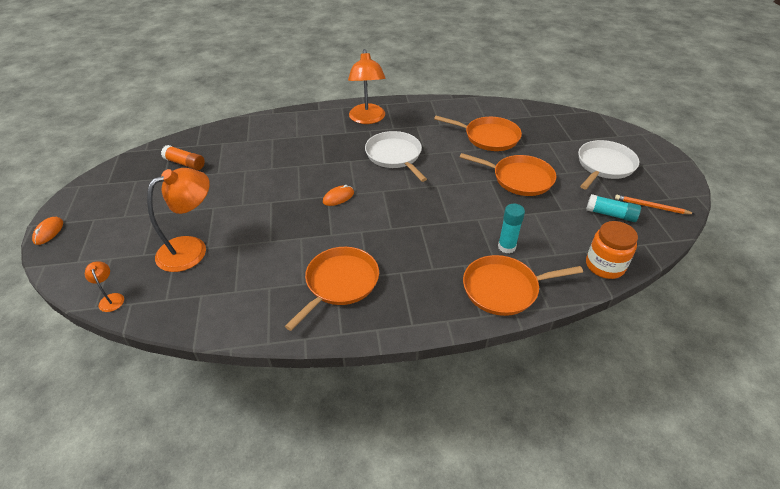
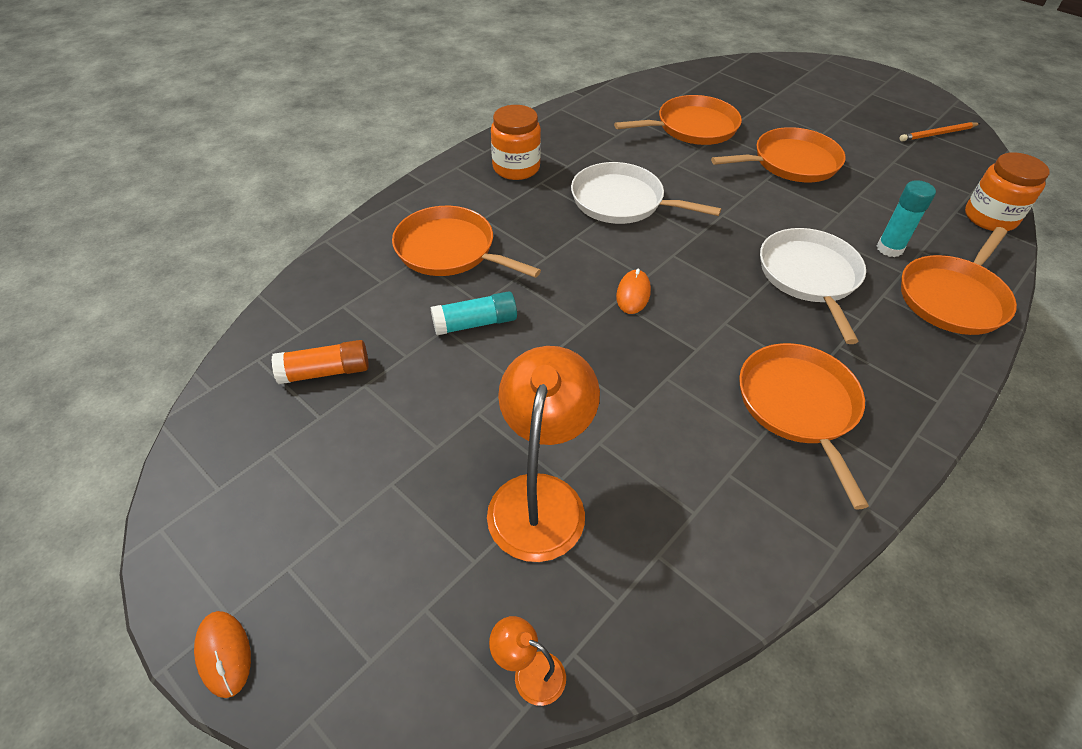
camera: 40 degrees left, 5 degrees up
orange lamp [348,49,386,124] -> orange jar [491,105,541,180]
white pan [578,140,639,189] -> white pan moved to [760,228,866,344]
turquoise glue stick [586,194,641,222] -> turquoise glue stick moved to [431,291,517,335]
none -> orange pan [392,206,541,278]

